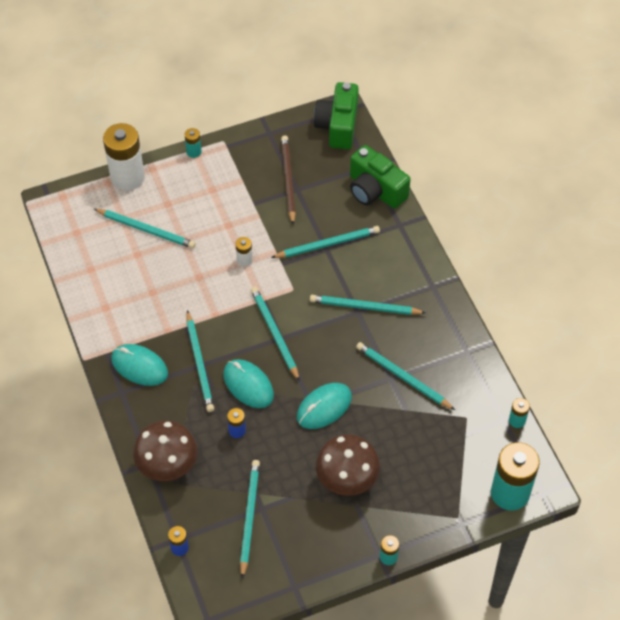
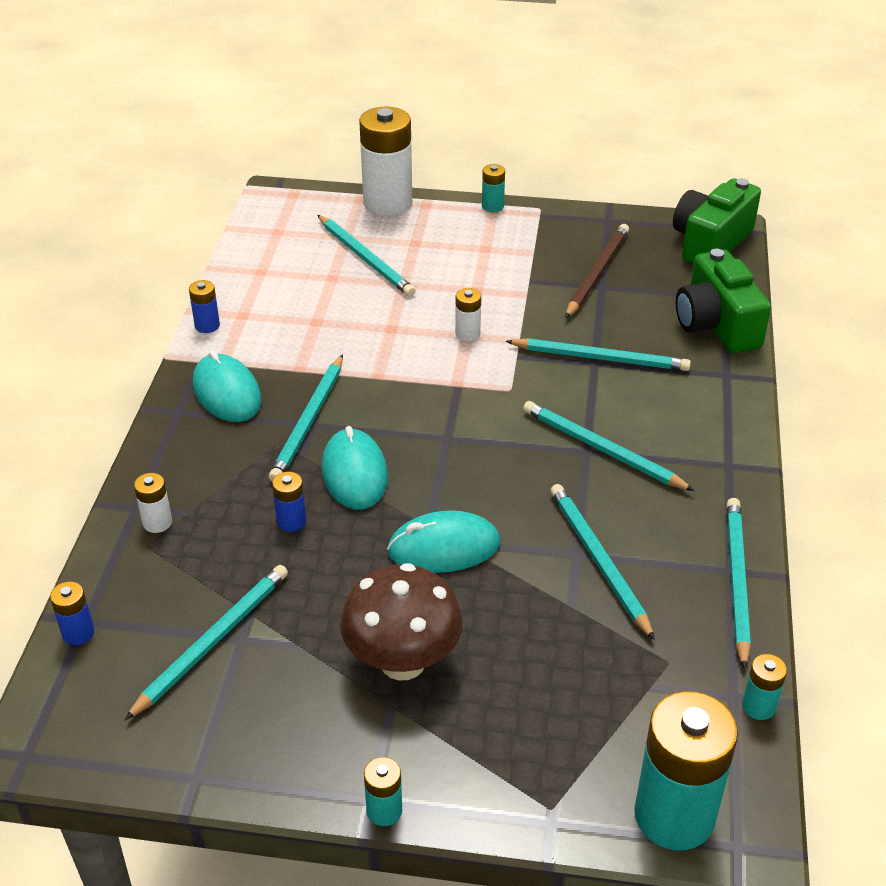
camera: 30 degrees right, 15 degrees down
brown mushroom [133,420,198,481] -> white battery [134,473,172,533]
turquoise pencil [251,287,300,381] -> turquoise pencil moved to [727,498,751,669]
none -> blue battery [189,280,220,333]

